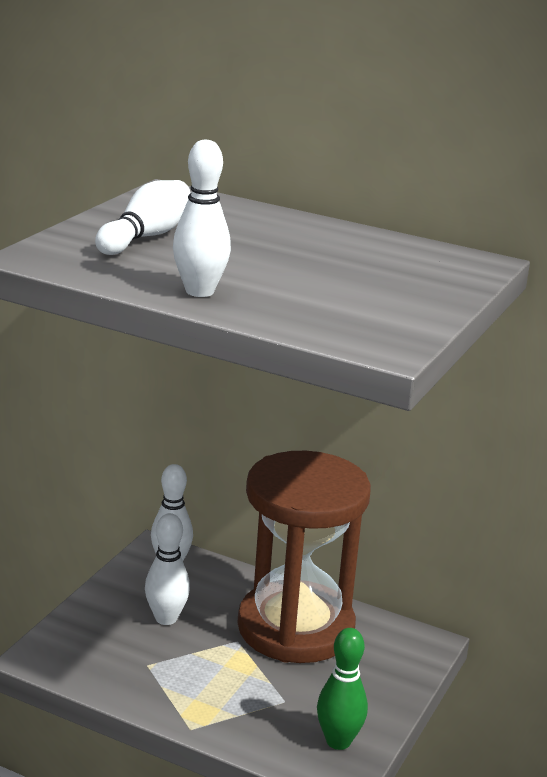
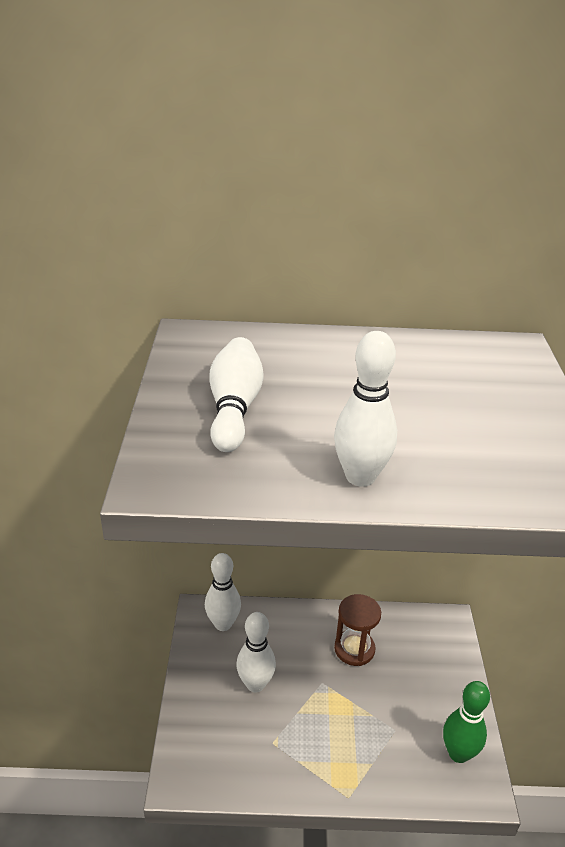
camera: 25 degrees left, 10 degrees up
brown hourglass [237,451,371,663] -> brown hourglass [334,594,381,666], size x0.42

